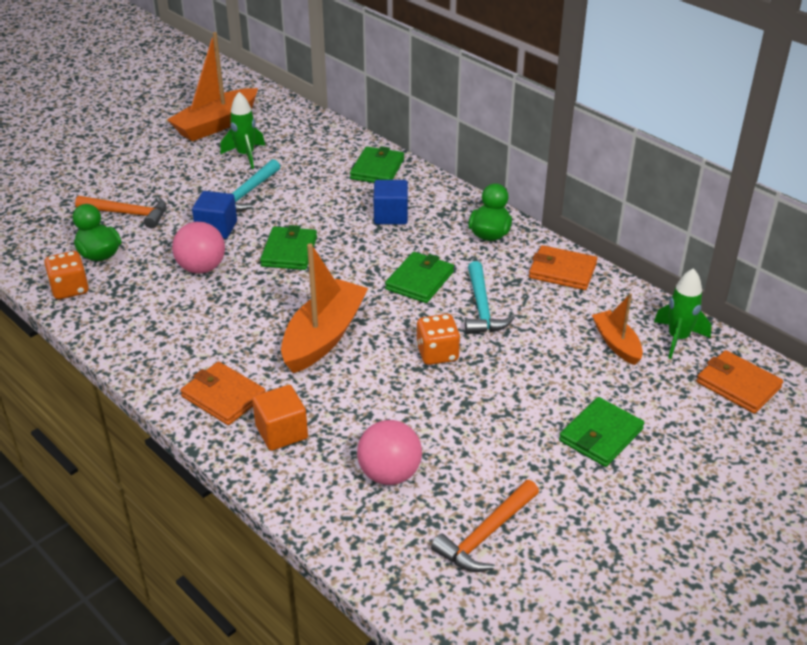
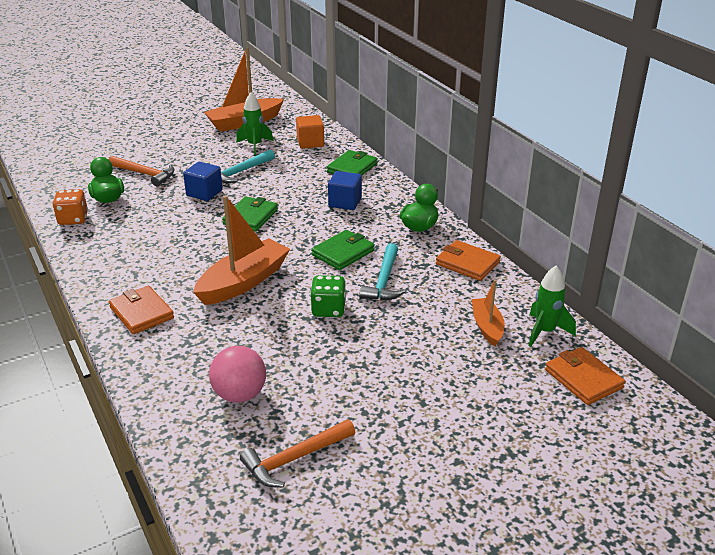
camera: 15 degrees right, 5 degrees down
pink ball [172,222,225,274] -> none
orange cube [252,385,308,451] -> orange cube moved to [296,115,324,149]
orange dice [416,314,460,365] -> green dice [310,275,346,317]
green wallet [559,397,644,467] -> none

